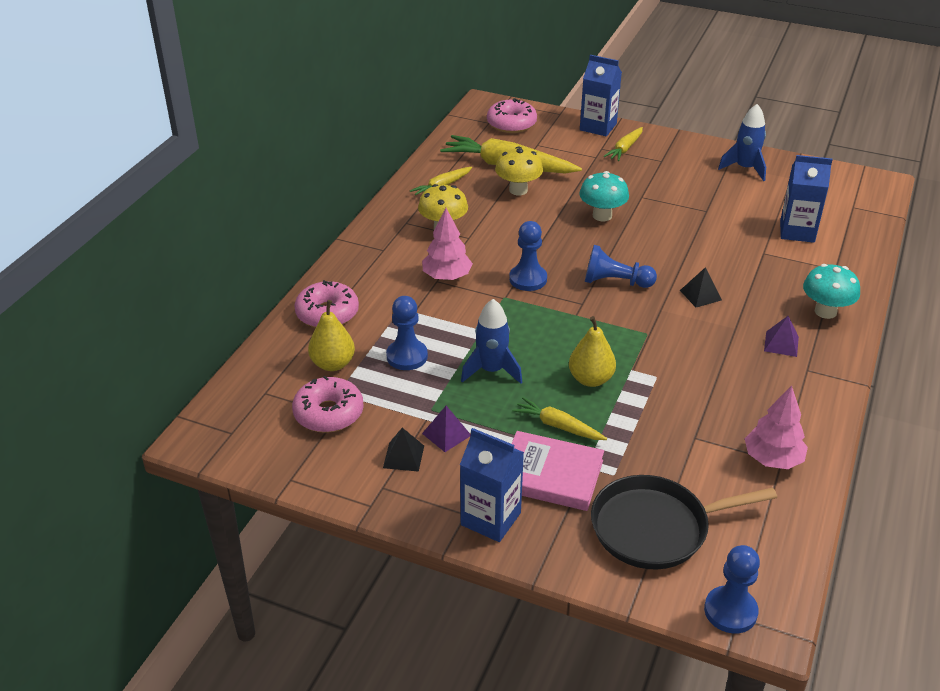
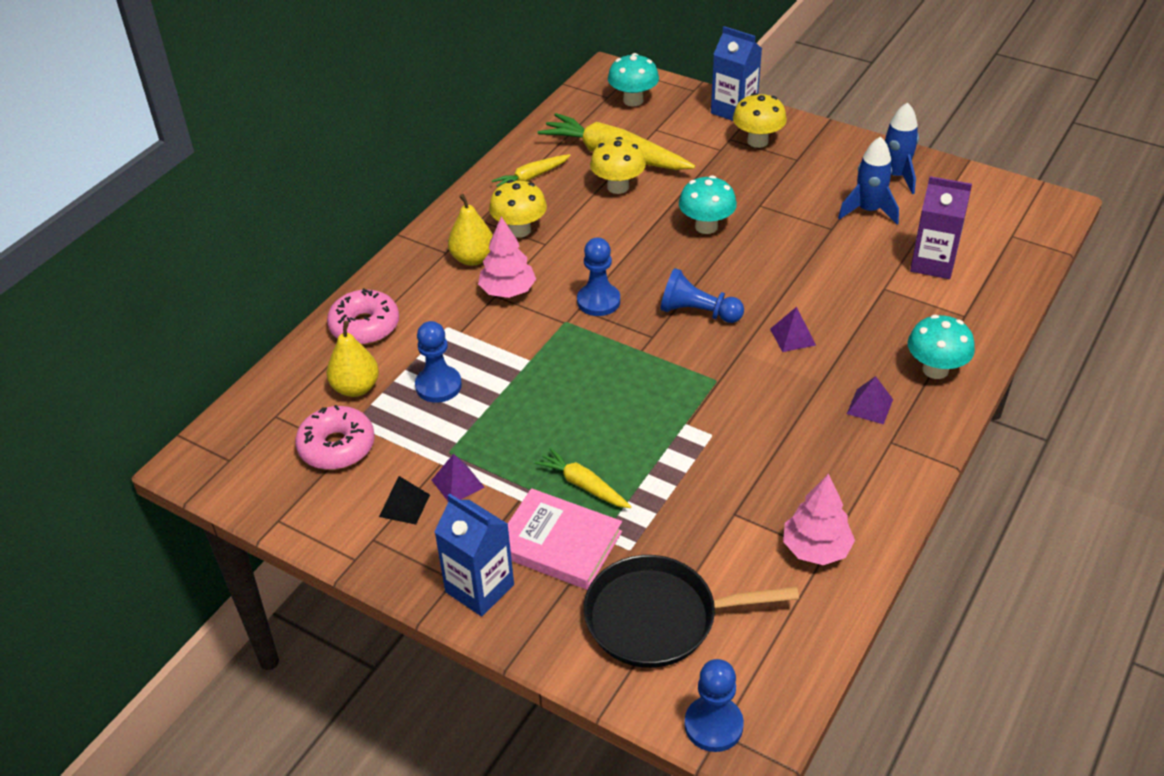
camera: 10 degrees right, 5 degrees up
blue rocket [461,299,522,384] -> blue rocket moved to [838,136,899,224]
pink donut [487,98,537,133] -> turquoise mushroom [608,53,659,106]
yellow pear [569,316,616,387] -> yellow pear moved to [448,194,493,266]
yellow carrot [604,127,643,161] -> yellow mushroom [733,93,787,148]
black pyramid [680,267,722,307] -> purple pyramid [770,307,816,352]
blue carton [780,155,833,243] -> purple carton [910,176,972,279]

